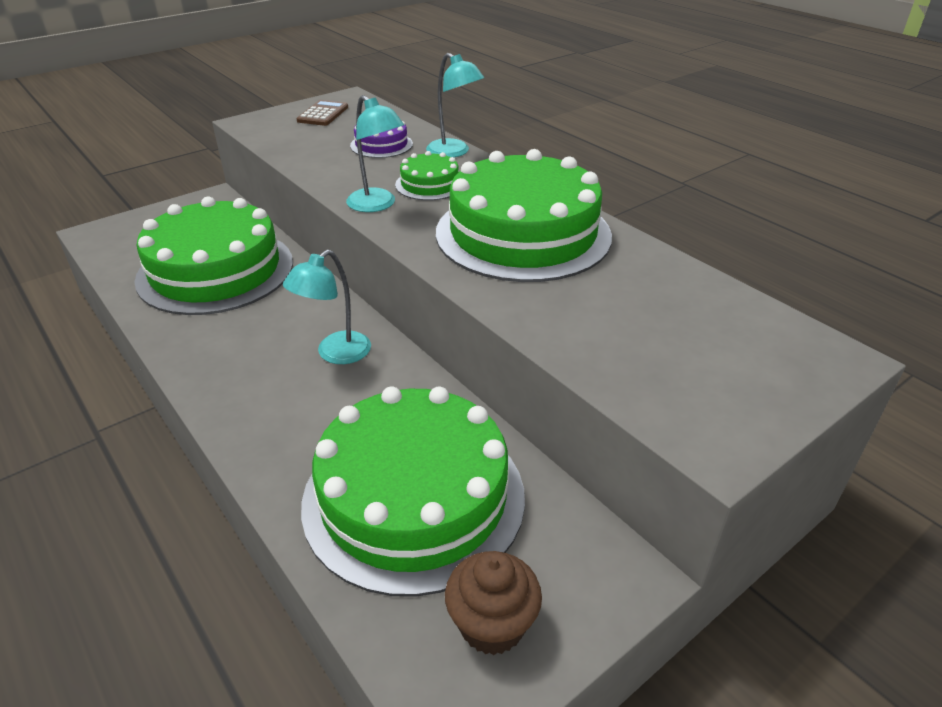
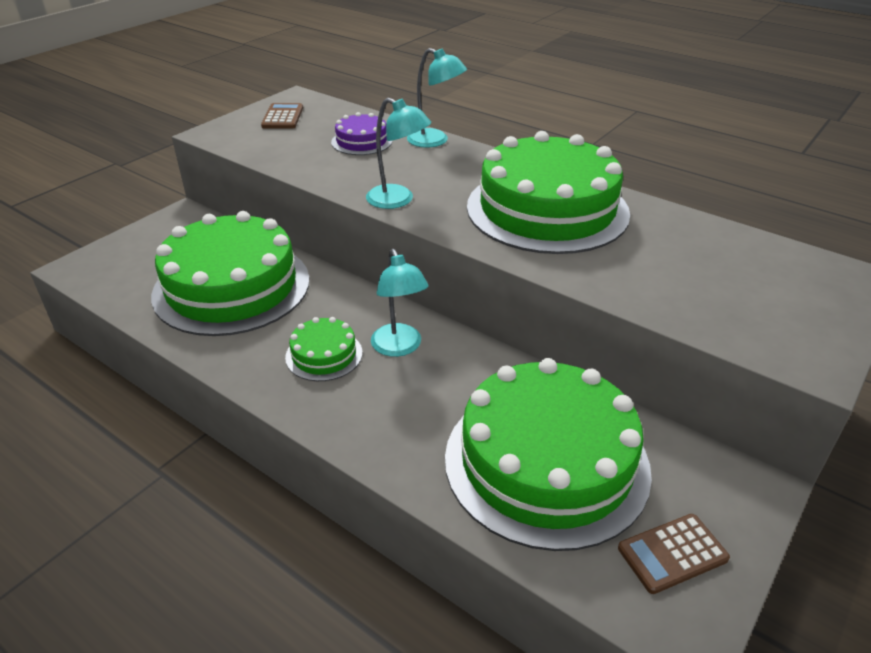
camera: 15 degrees left, 0 degrees up
turquoise lamp [283,250,371,364] -> turquoise lamp turned 45 degrees counterclockwise [371,249,429,357]
green cake [395,151,459,201] -> green cake moved to [285,317,363,381]
brown cupcake [445,551,542,655] -> brown calculator [618,514,730,594]

